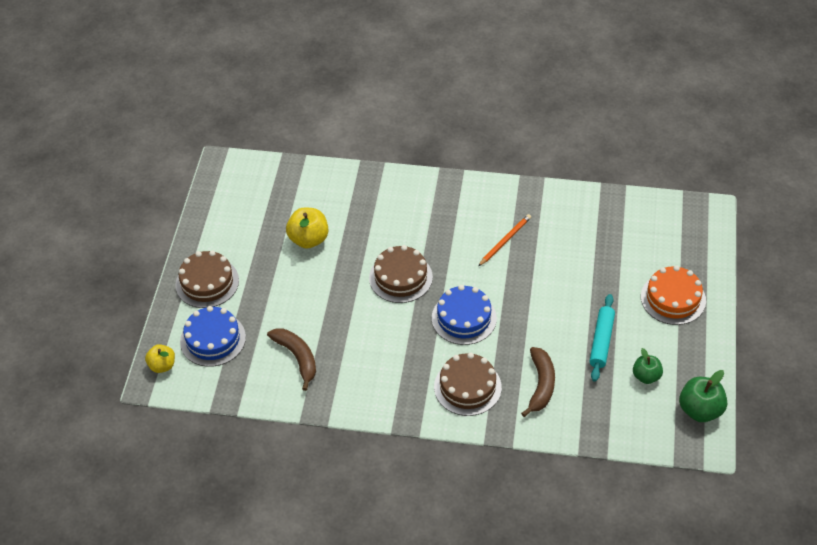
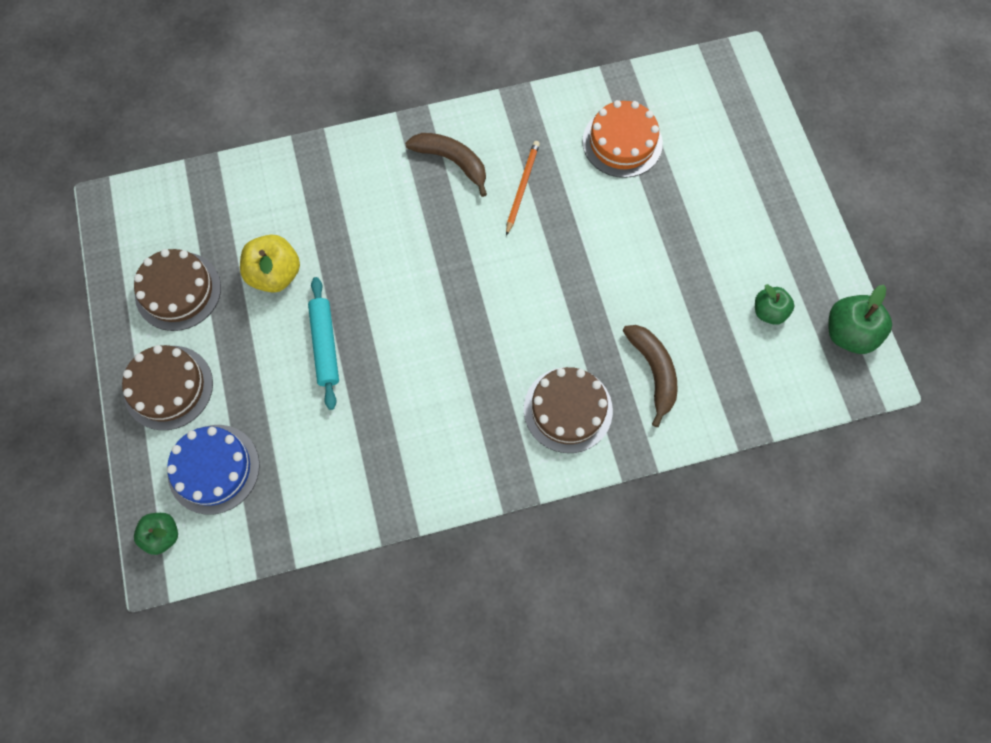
camera: 25 degrees left, 20 degrees up
yellow apple [145,344,175,373] -> green apple [134,513,178,555]
brown banana [267,329,316,391] -> brown banana moved to [405,133,487,197]
brown cake [369,245,433,303] -> brown cake moved to [134,249,221,331]
blue cake [432,285,497,345] -> none
turquoise rolling pin [589,294,615,382] -> turquoise rolling pin moved to [308,277,339,410]
orange cake [641,266,706,325] -> orange cake moved to [582,100,663,178]

